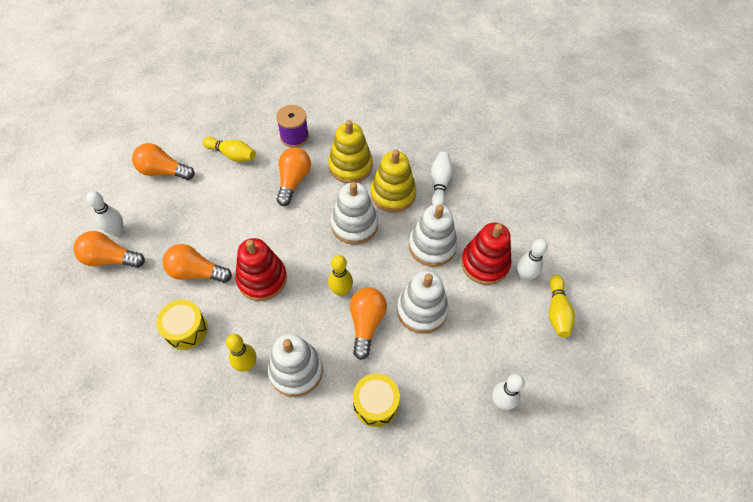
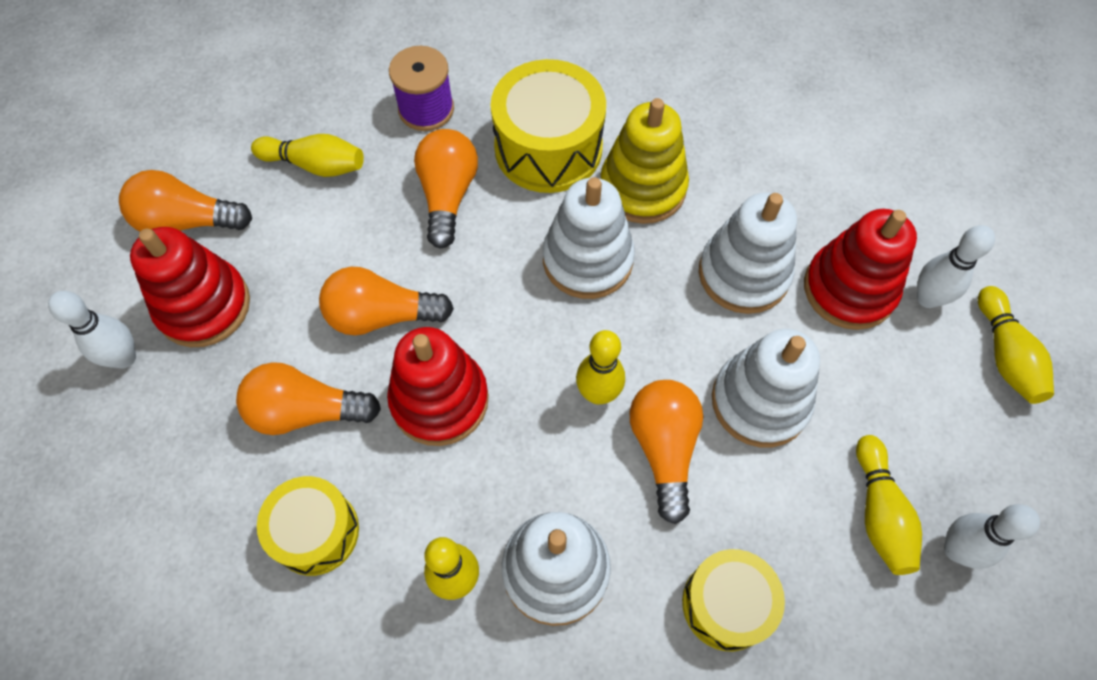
camera: 10 degrees left, 5 degrees up
orange light bulb [73,231,145,268] -> orange light bulb moved to [319,267,454,336]
yellow stacking toy [328,120,373,183] -> yellow drum [491,59,606,193]
white bowling pin [431,152,453,205] -> none
none -> red stacking toy [130,227,250,347]
none -> yellow bowling pin [856,435,922,575]

